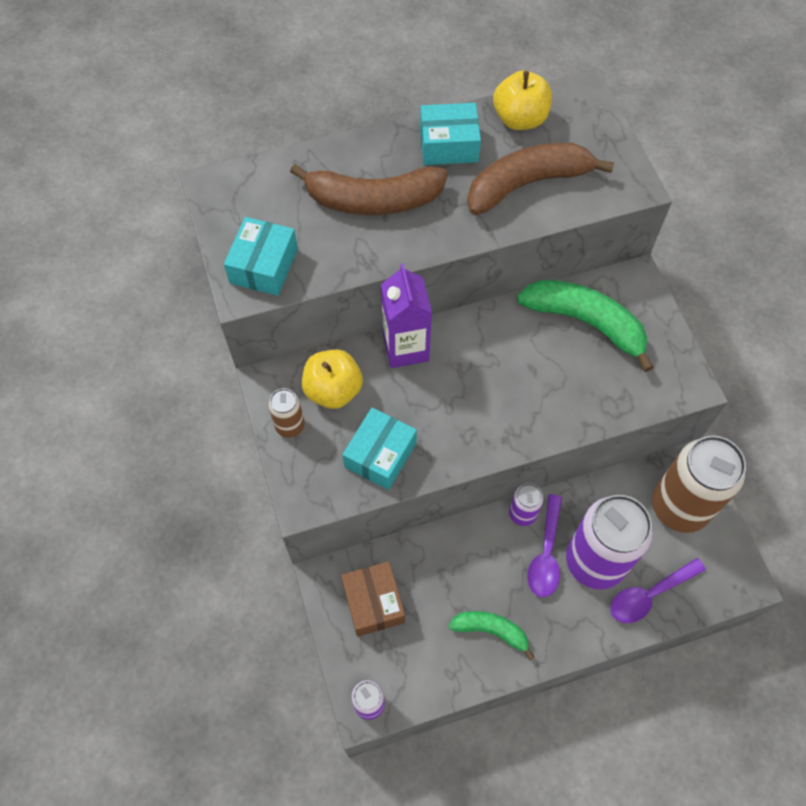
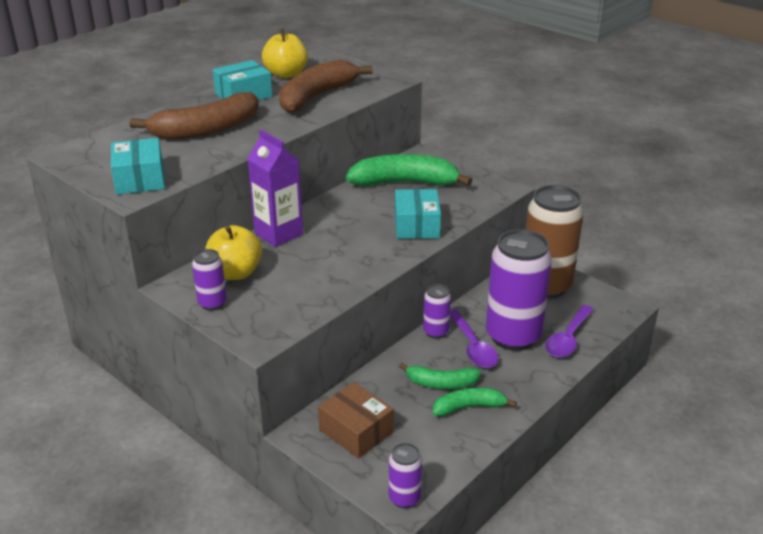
camera: 30 degrees left, 30 degrees down
brown can [268,388,304,438] -> purple can [192,249,227,311]
turquoise box [342,407,417,490] -> turquoise box moved to [395,189,441,239]
none -> green banana [399,363,481,389]

